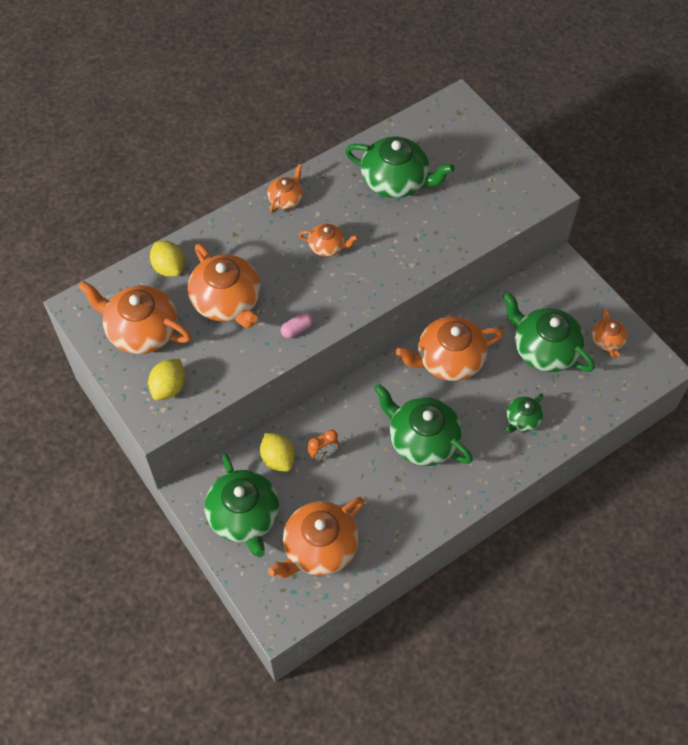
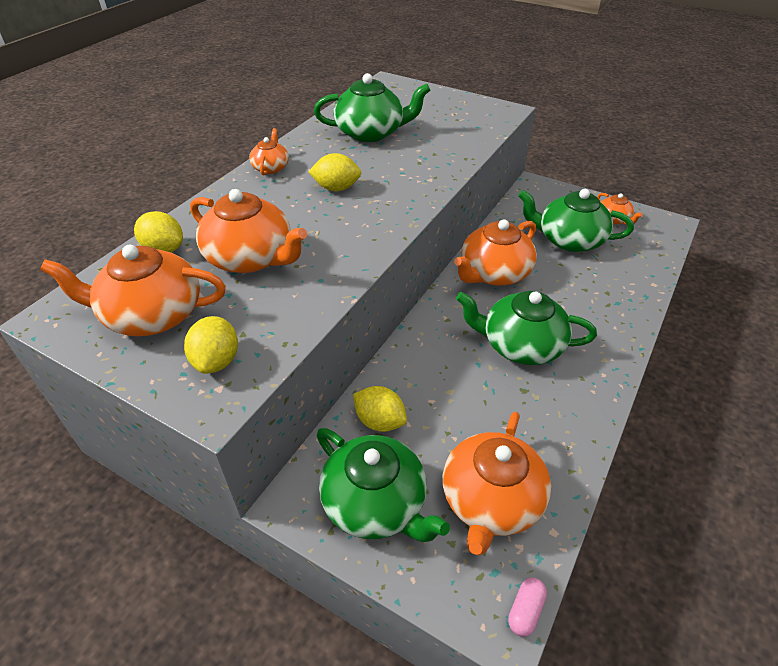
camera: 25 degrees left, 15 degrees down
pink capsule [281,312,313,338] -> pink capsule moved to [508,577,547,637]
orange teapot [299,224,358,257] -> yellow lemon [309,153,361,191]
orange clock [308,430,339,460] -> none
green teapot [505,393,544,433] -> none

